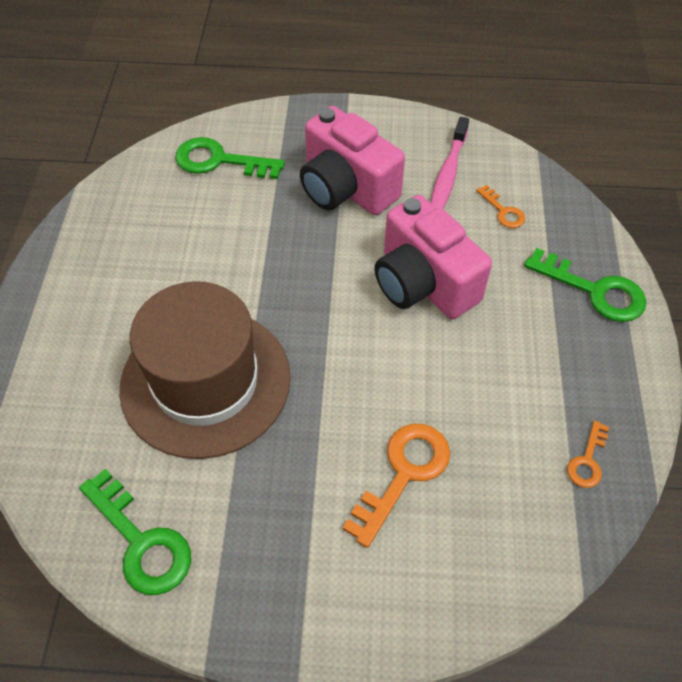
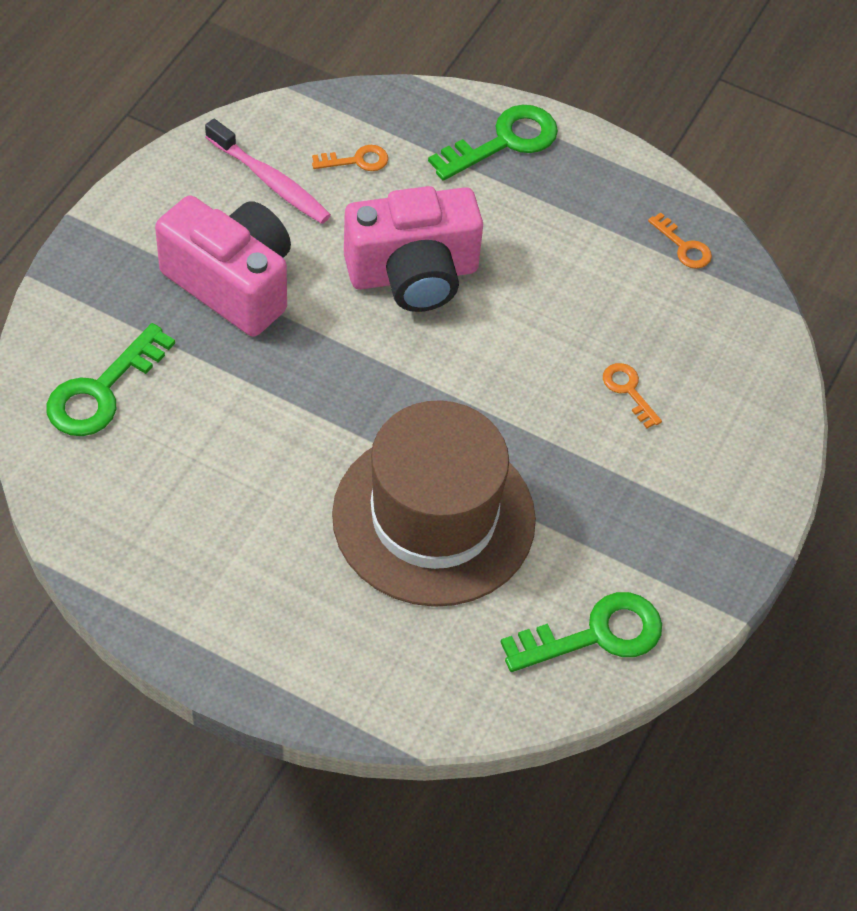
camera: 70 degrees left, 0 degrees up
pink camera [300,106,405,215] -> pink camera turned 120 degrees counterclockwise [155,196,291,337]
orange key [343,424,450,548] -> orange key [603,363,662,428], size x0.54

